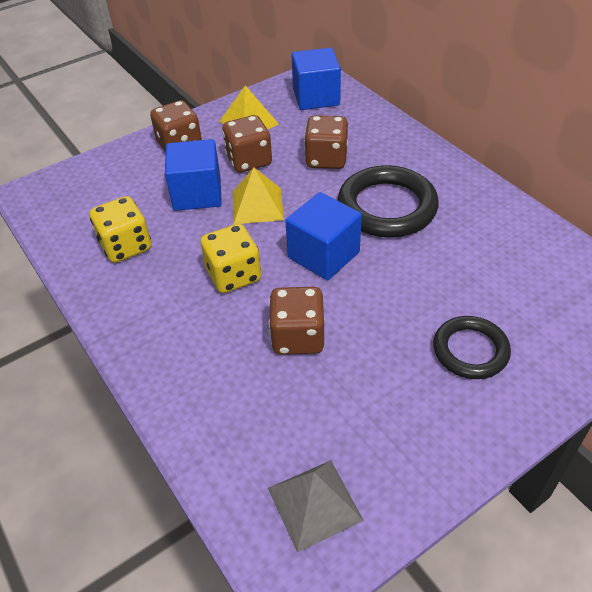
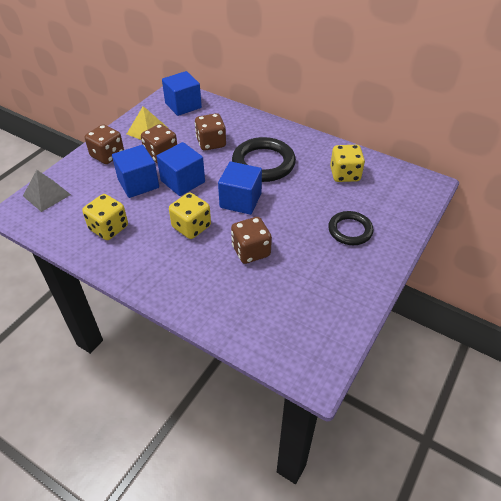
camera: 25 degrees left, 0 degrees up
yellow pyramid [233,167,284,224] -> blue cube [157,142,205,196]
grey pyramid [268,460,364,552] -> grey pyramid moved to [23,170,71,212]
none -> yellow dice [330,145,365,182]

